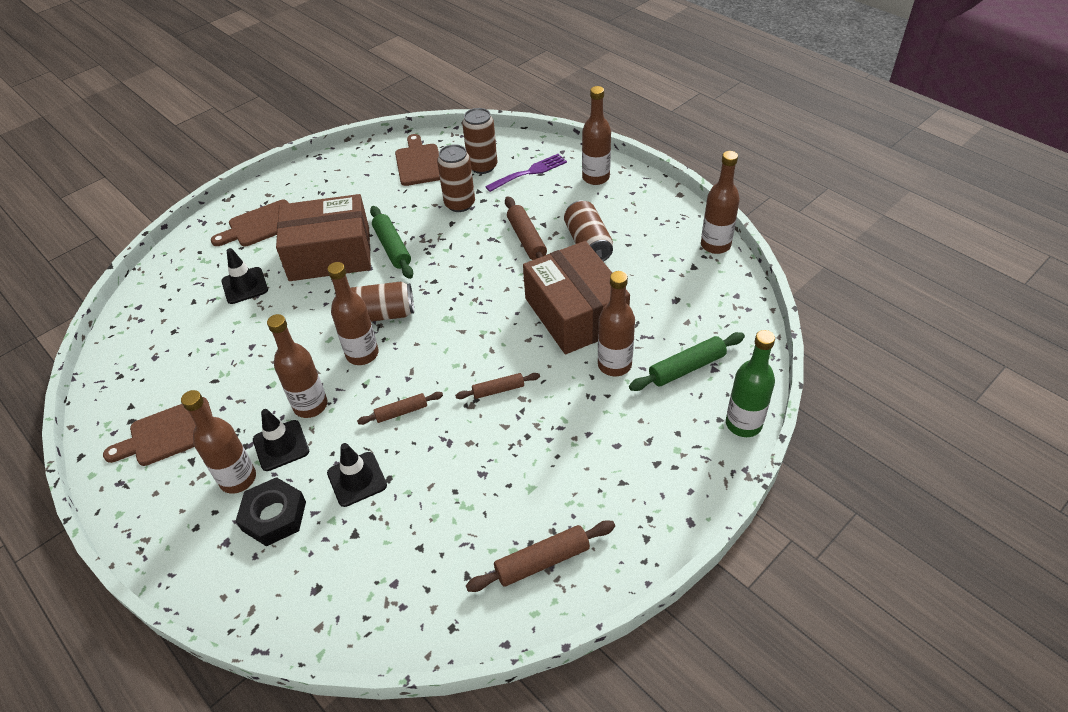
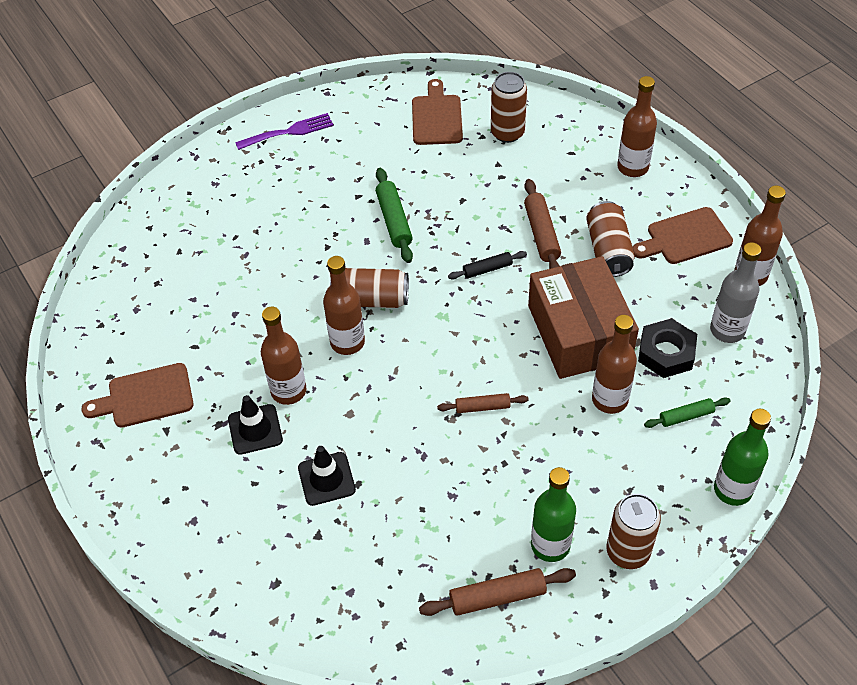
camera: 10 degrees right, 5 degrees up
brown bottle [181,390,256,494] -> none
brown cutting board [211,200,288,247] -> brown cutting board moved to [633,207,733,264]
black traffic cone [221,248,268,304] -> none
black nut [236,477,306,546] -> black nut moved to [638,318,697,378]
brown box [276,194,371,281] -> none
brown rolling pin [357,392,443,425] -> none
brown can [437,144,475,212] -> brown can moved to [606,494,661,569]
purple fork [485,154,567,192] -> purple fork moved to [235,113,334,150]
green rolling pin [629,332,745,391] -> green rolling pin [644,397,730,428], size x0.63
none -> black rolling pin [448,251,527,279]
none -> green bottle [531,467,576,562]
none -> grey bottle [710,242,761,343]

